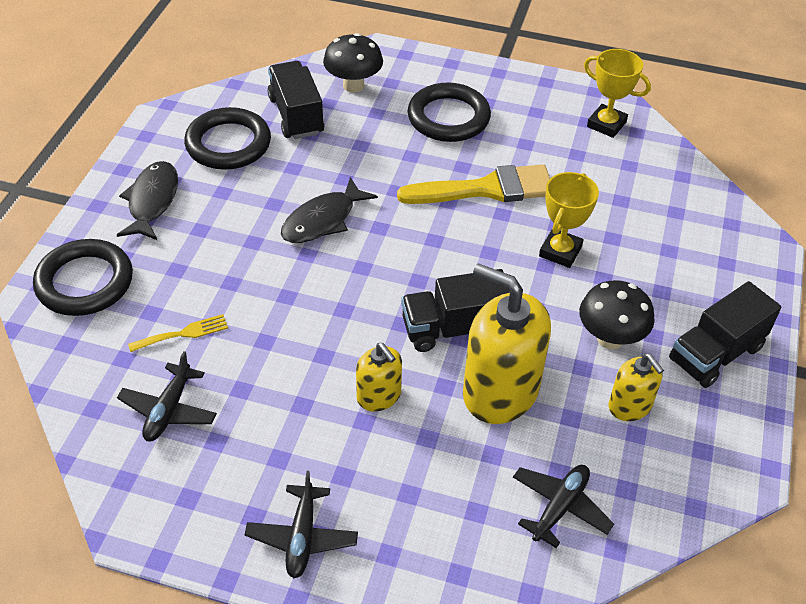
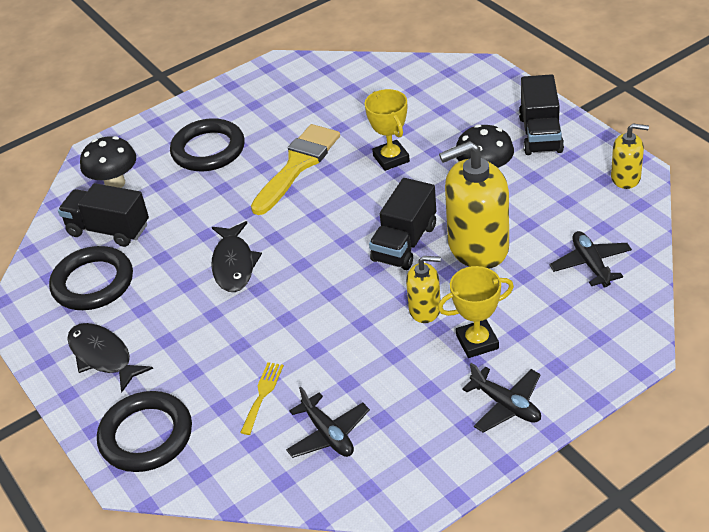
camera: 45 degrees left, 5 degrees down
yellow trophy [584,49,651,138] -> yellow trophy moved to [438,266,514,358]
yellow soap dispenser [609,353,664,421] -> yellow soap dispenser moved to [611,123,649,189]

